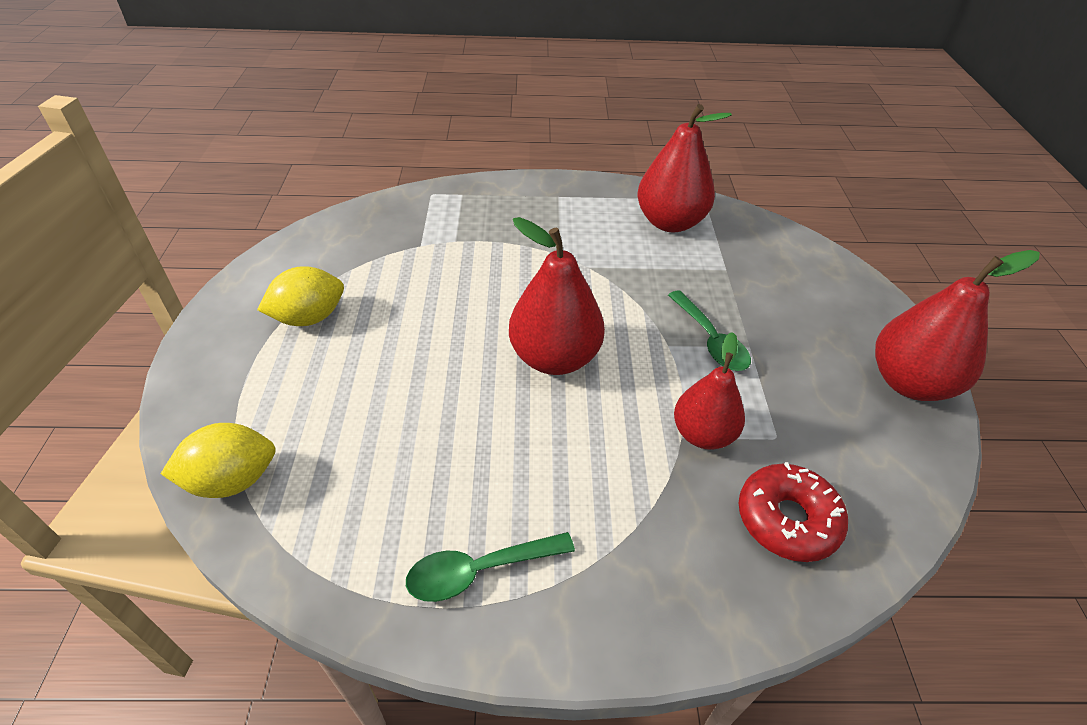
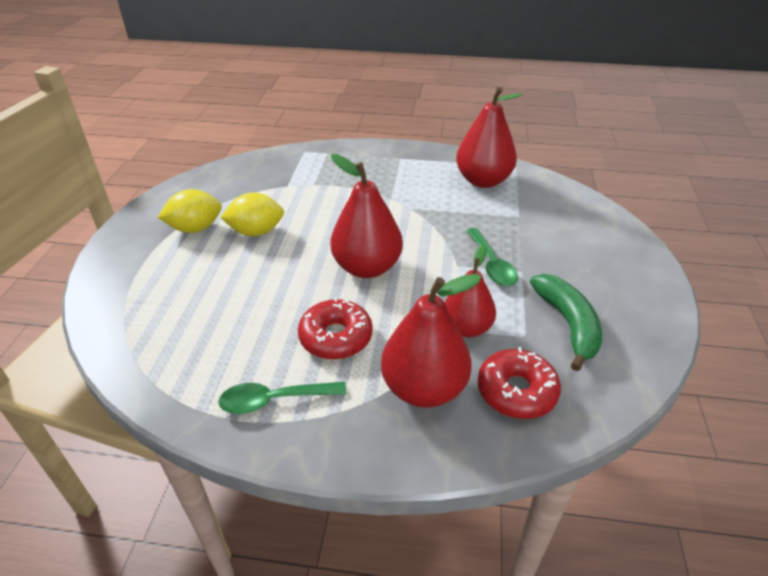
camera: 10 degrees right, 5 degrees down
yellow lemon [161,423,275,498] -> yellow lemon moved to [220,193,284,236]
red pear [875,250,1040,401] -> red pear moved to [381,274,482,408]
none -> red donut [298,297,373,360]
none -> green banana [530,274,602,371]

